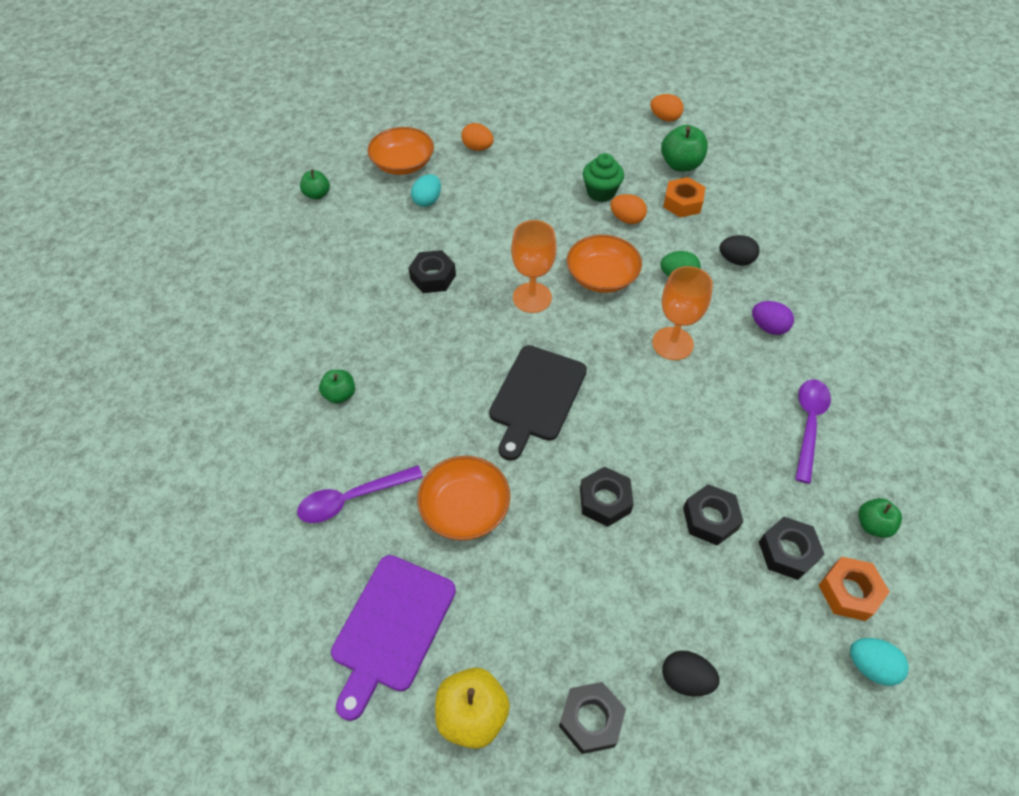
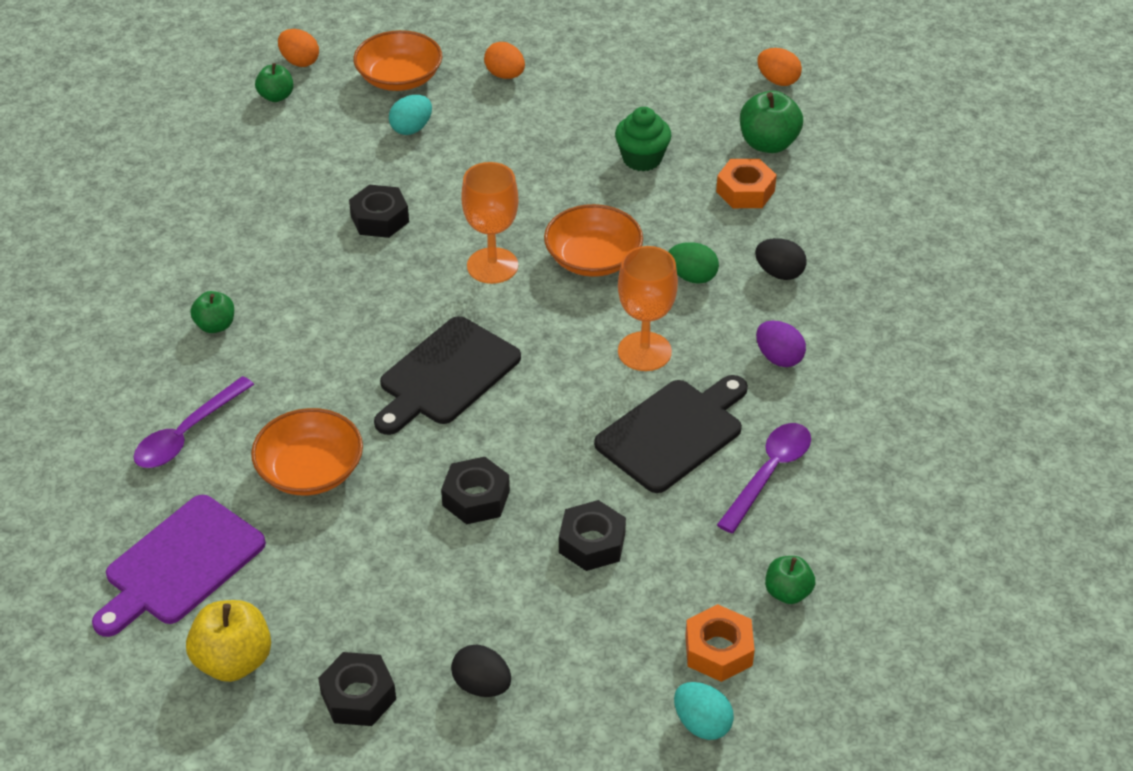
camera: 15 degrees right, 10 degrees down
purple spoon [297,465,423,523] -> purple spoon turned 45 degrees counterclockwise [134,376,254,468]
orange egg [610,194,647,224] -> orange egg moved to [278,29,319,67]
black nut [759,517,825,580] -> none
none -> black cutting board [594,375,748,493]

